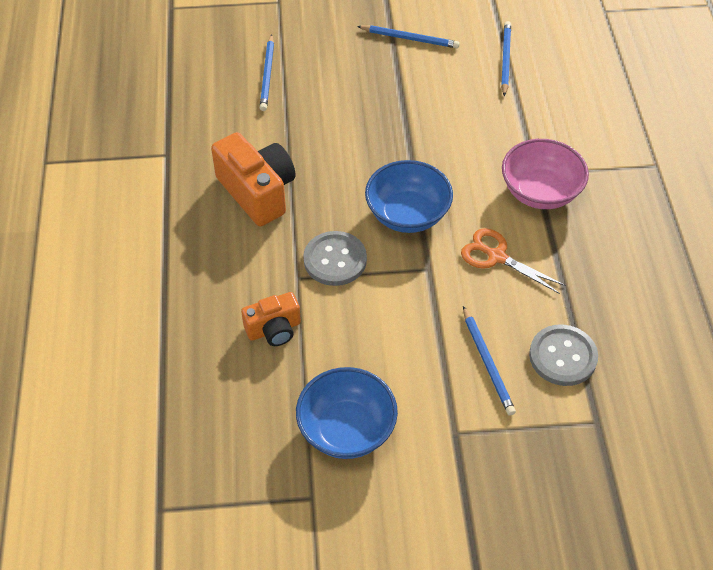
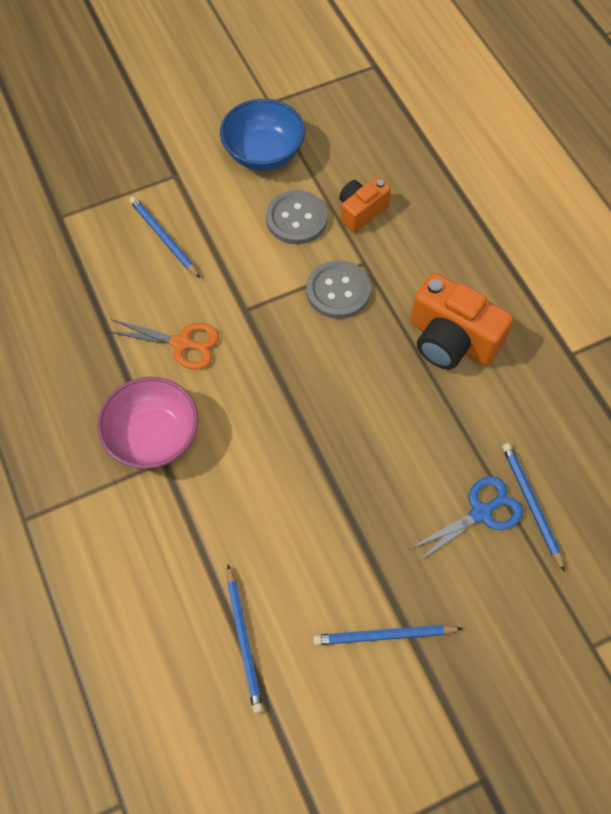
camera: 160 degrees right, 10 degrees up
blue bowl [365,160,453,233] -> none
grey button [529,325,598,386] -> grey button moved to [266,190,328,244]
none -> blue scissors [408,476,523,562]

